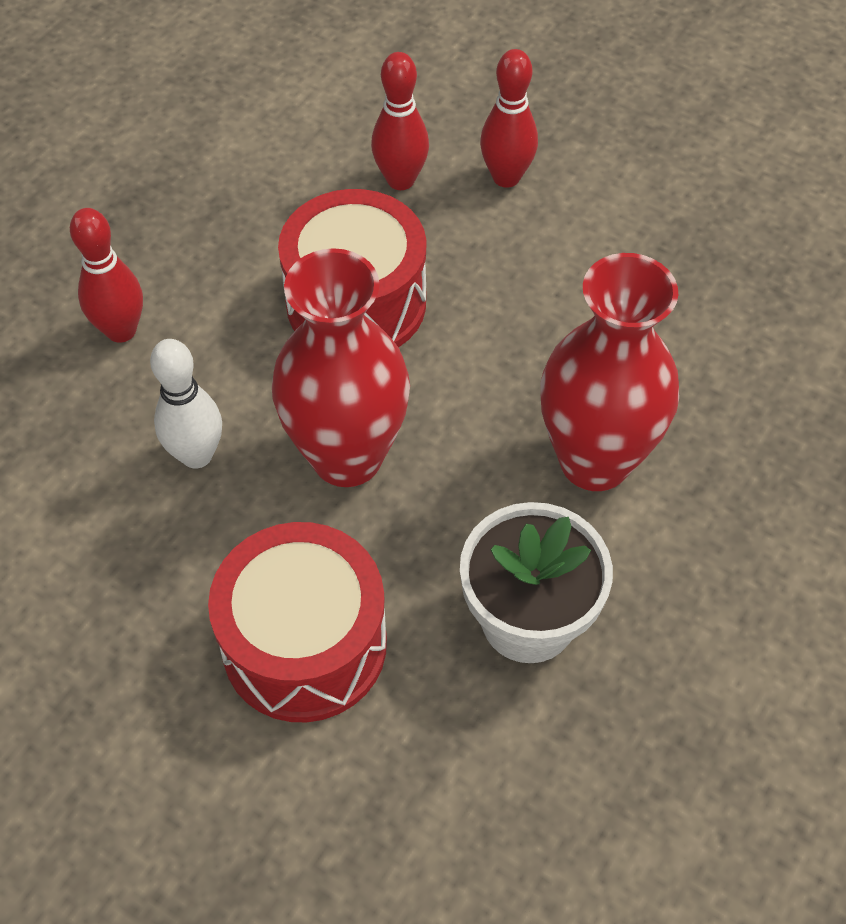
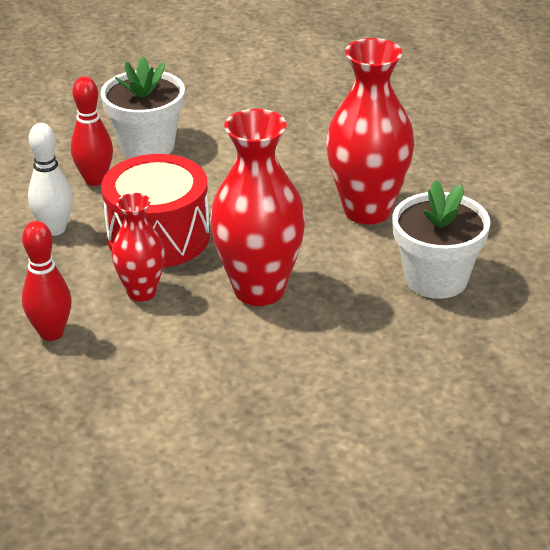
camera: 50 degrees left, 20 degrees down
white bowling pin [150,339,222,469] -> white bowling pin moved to [28,123,73,236]
red drum [208,522,387,722] -> none
red bowling pin [480,49,538,188] -> white flower pot [100,57,185,158]
none -> red vase [112,193,165,302]

